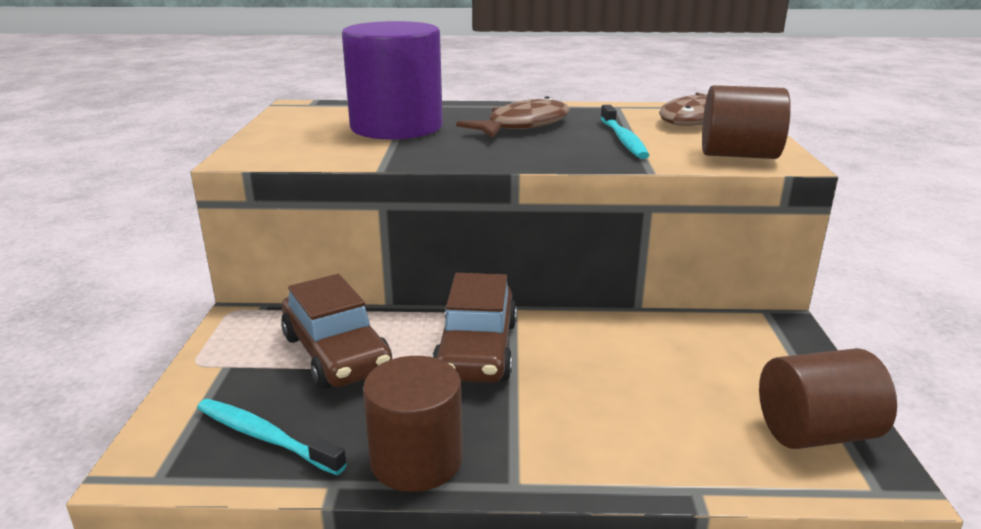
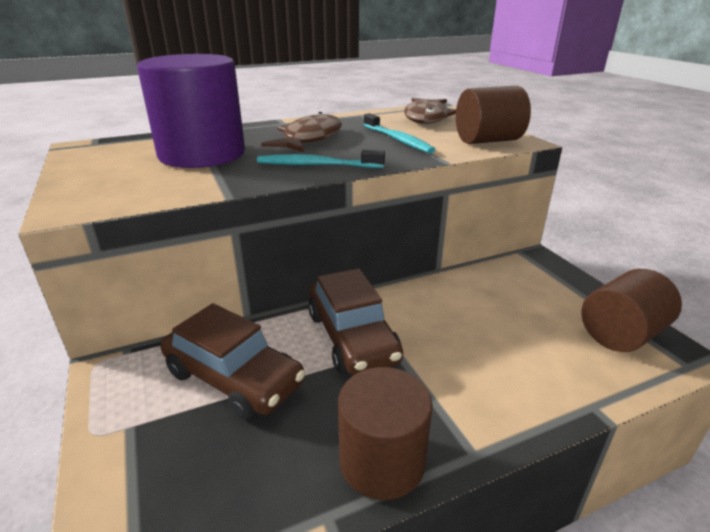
camera: 25 degrees left, 5 degrees up
turquoise toothbrush [197,399,347,475] -> turquoise toothbrush moved to [257,150,385,168]

